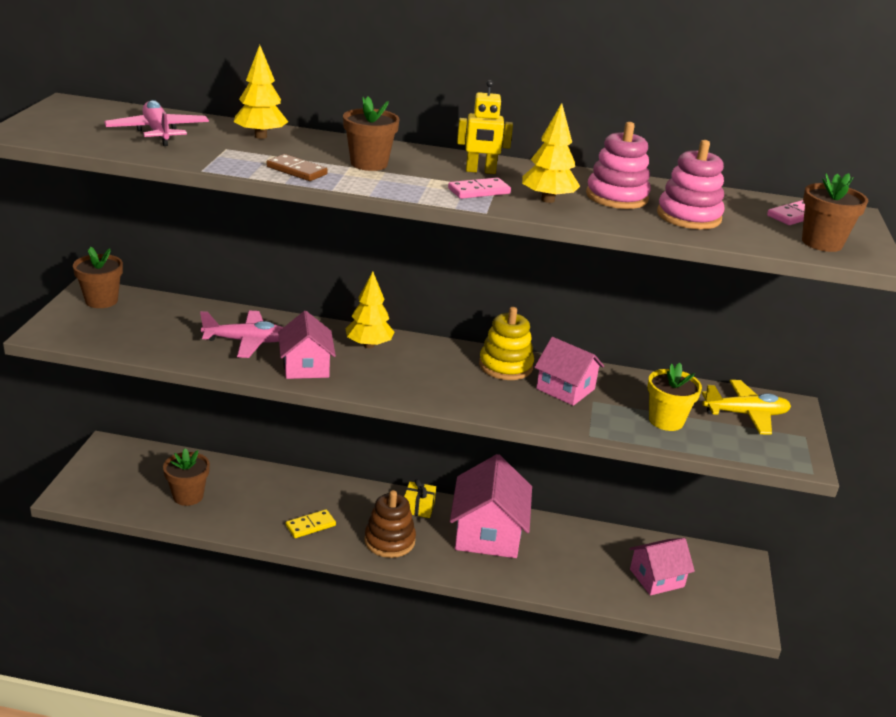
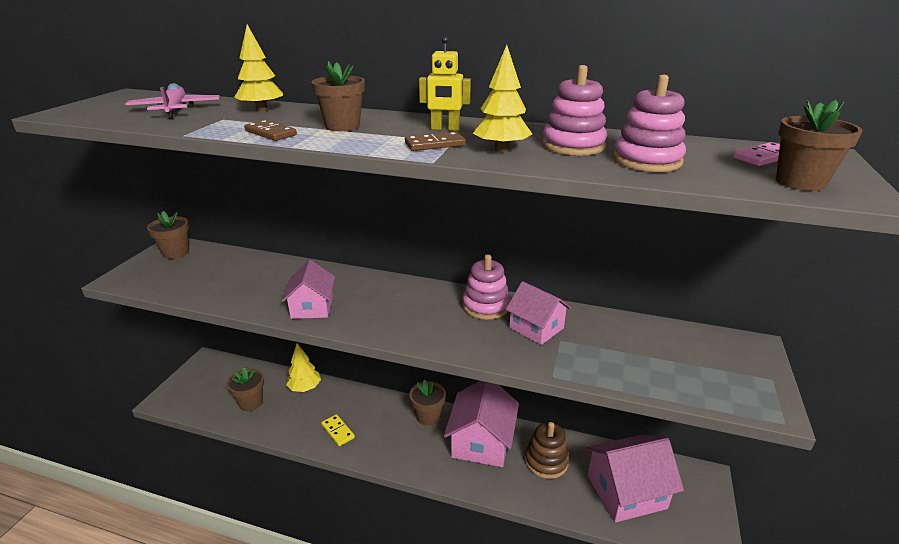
camera: 10 degrees right, 0 degrees up
pink plane [200,310,284,358] -> none
yellow domino [286,509,336,538] -> yellow domino turned 75 degrees clockwise [321,414,355,446]
yellow tree [345,271,394,348] -> yellow tree moved to [286,343,321,392]
brown stacking toy [364,490,416,558] -> brown stacking toy moved to [525,422,569,479]
yellow gift [404,479,436,518] -> brown flower pot [409,379,446,425]
pink domino [448,178,511,199] -> brown domino [405,132,465,151]
yellow stacking toy [479,307,534,380] -> pink stacking toy [462,254,510,320]
pink house [629,538,695,596] -> pink house [585,434,684,523], size x1.62
yellow flower pot [648,363,702,431] -> none
yellow plane [702,380,791,435] -> none

